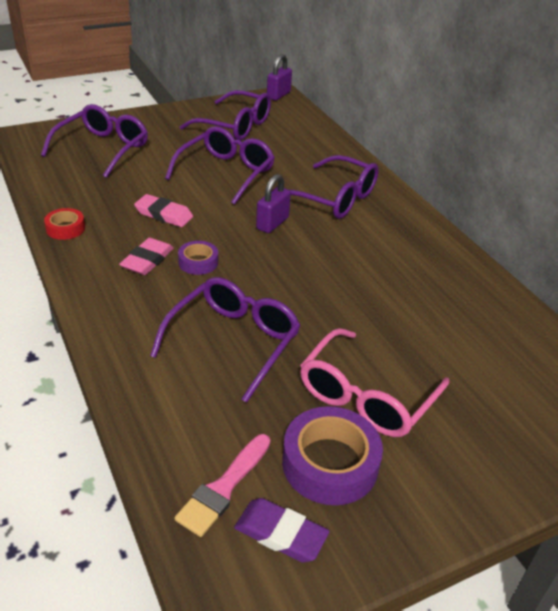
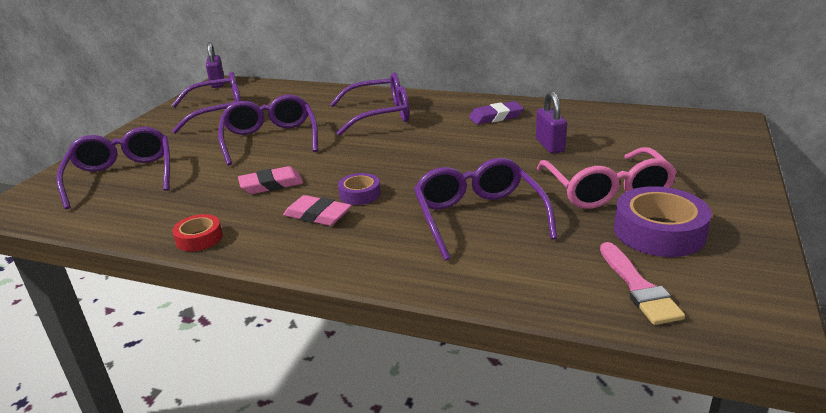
camera: 40 degrees left, 10 degrees down
pink eraser [119,238,174,275] -> pink eraser turned 45 degrees counterclockwise [283,195,351,226]
purple eraser [234,498,329,563] -> purple eraser moved to [469,101,524,125]
purple padlock [256,174,291,233] -> purple padlock moved to [536,91,567,154]

